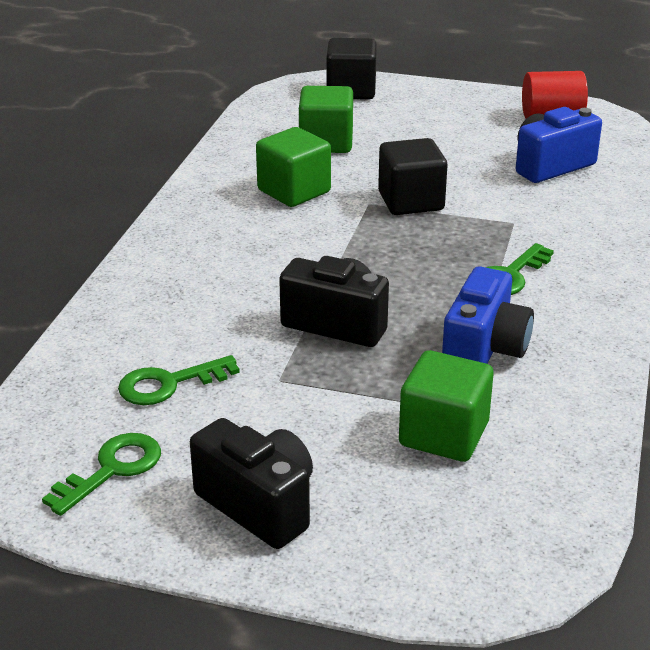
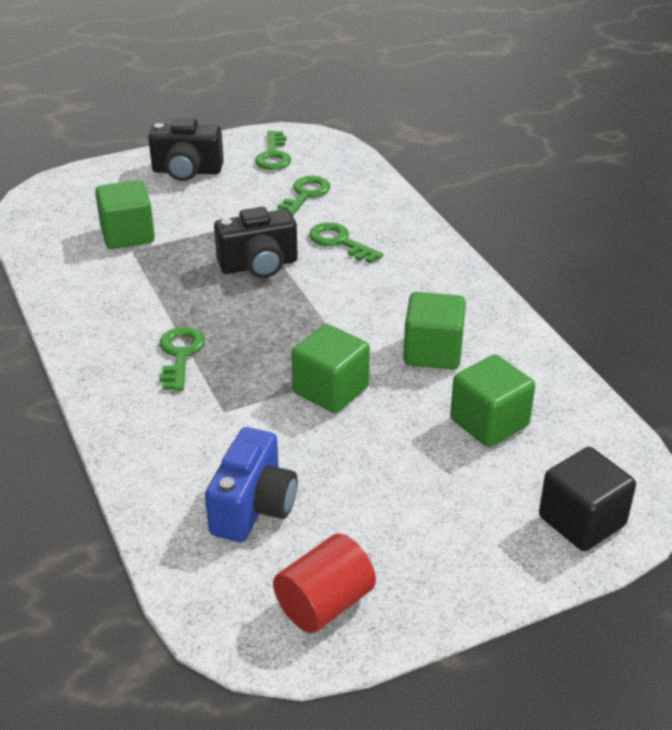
camera: 140 degrees right, 5 degrees up
black cube [378,138,447,215] -> green cube [291,324,370,413]
blue camera [442,266,534,364] -> none
none -> green key [309,222,383,263]

